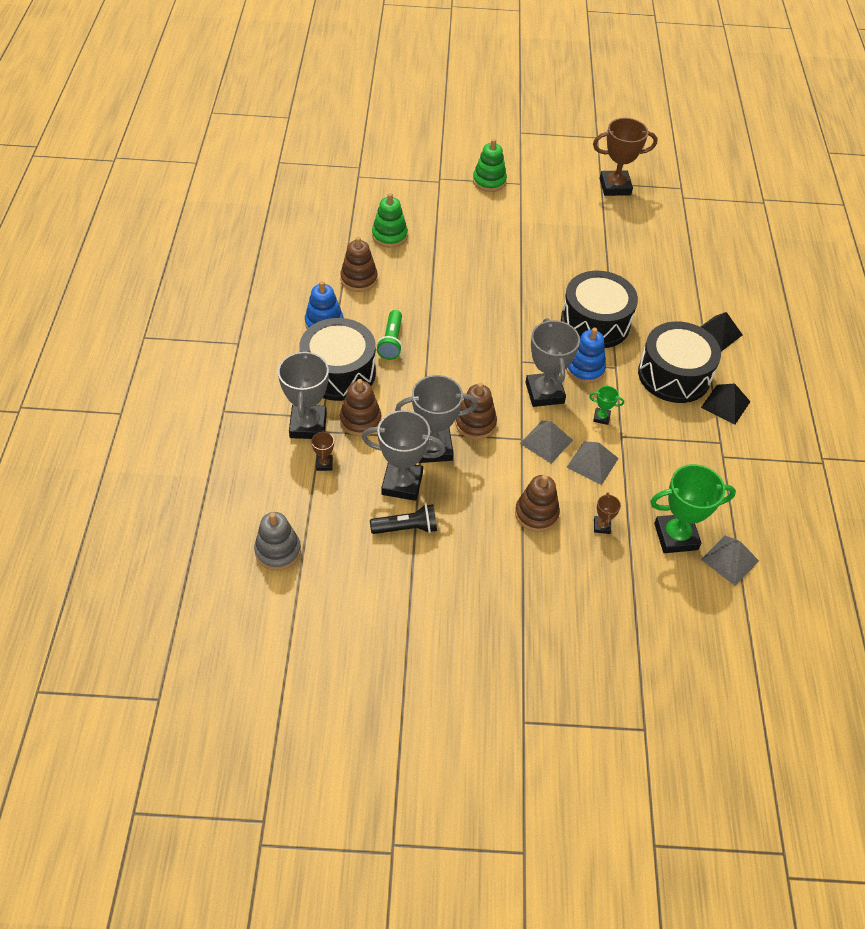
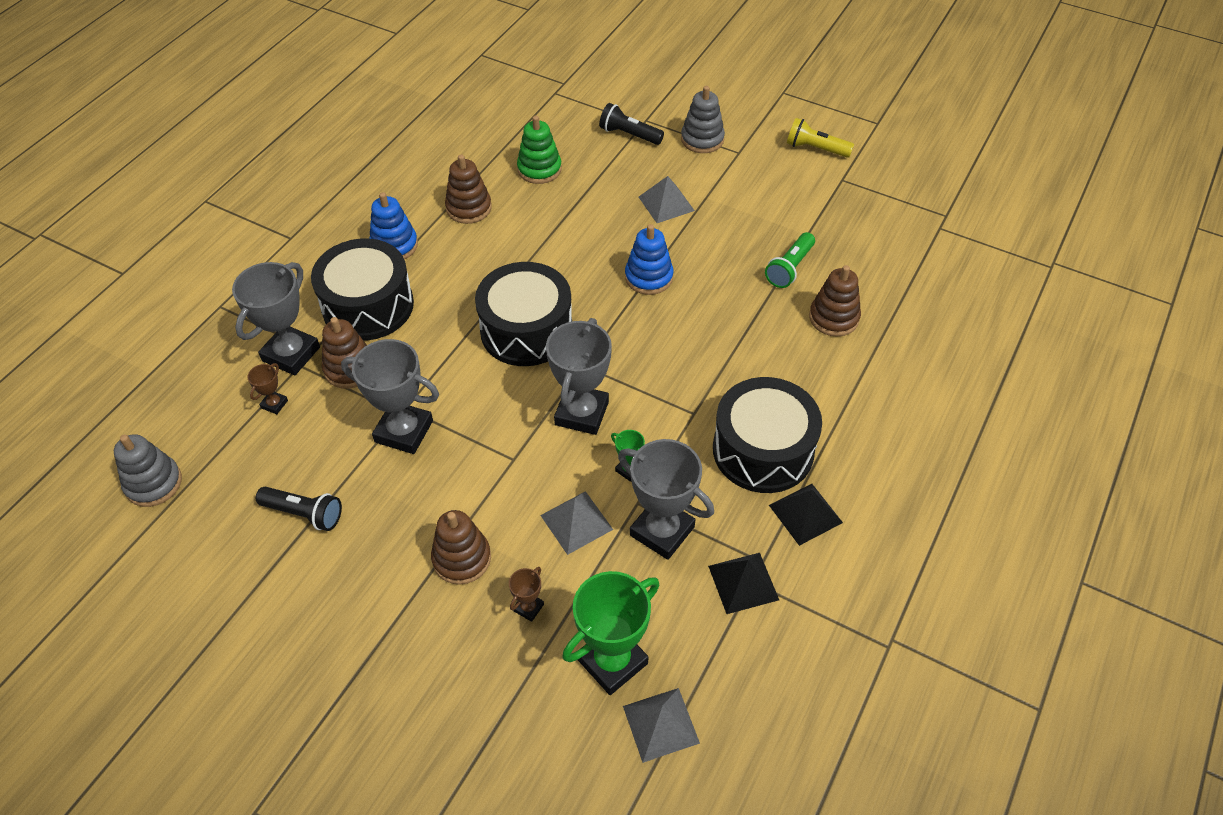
camera: 30 degrees right, 0 degrees up
grey trophy [362,410,446,501] -> grey trophy moved to [618,439,714,560]
green flashlight [377,310,402,360] -> green flashlight moved to [765,232,815,288]
brown stacking toy [455,383,497,440] -> brown stacking toy moved to [809,265,861,337]
green stacking toy [473,139,507,192] -> grey stacking toy [681,86,725,153]
grey pyramid [520,421,573,464] -> grey pyramid moved to [639,176,695,223]
black drum [561,271,638,348] -> black drum moved to [475,262,572,366]
blue stacking toy [566,327,606,383] -> blue stacking toy moved to [625,224,674,295]
brown trophy [593,118,658,196] -> none
green trophy [650,464,736,553] -> green trophy turned 60 degrees counterclockwise [562,571,660,695]
black pyramid [701,312,743,352] -> black pyramid moved to [708,553,779,614]
none -> black flashlight [599,103,664,145]
none -> yellow flashlight [787,118,854,158]

